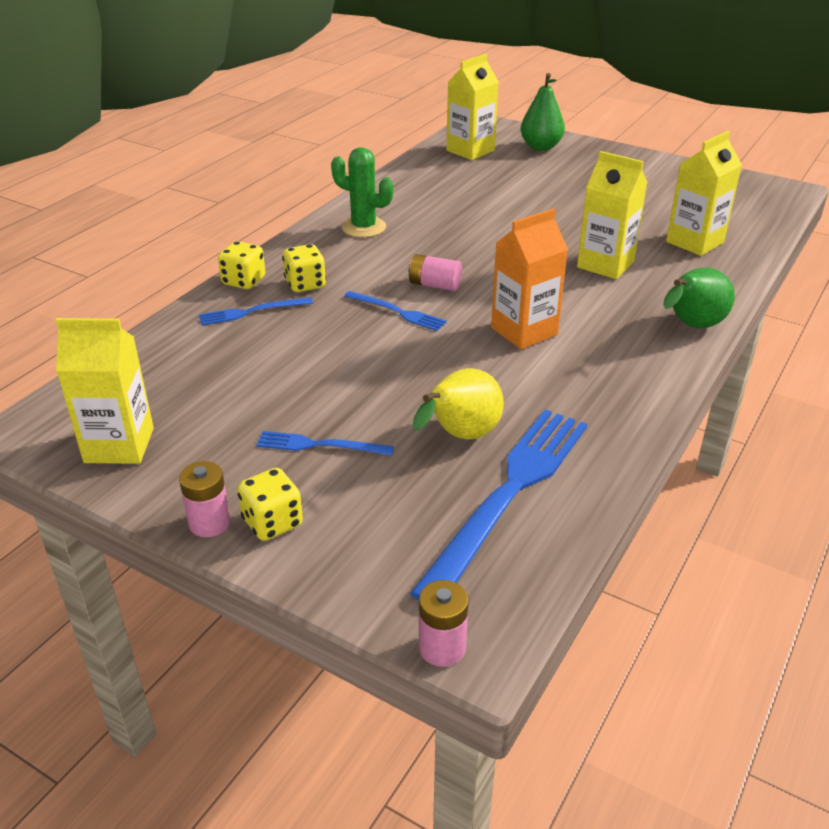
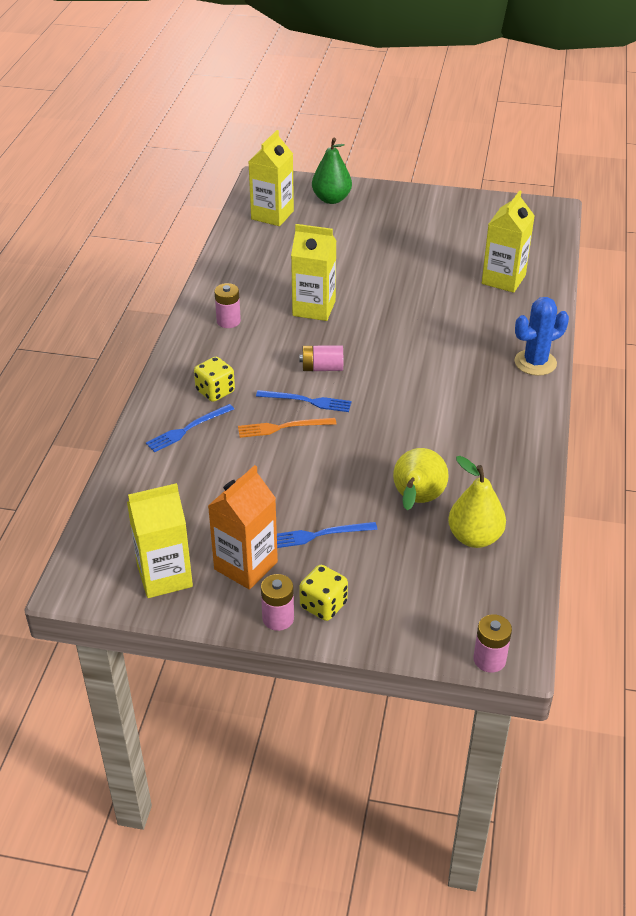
camera: 20 degrees left, 5 degrees up
yellow dice [218,241,265,289] -> none
green cactus [331,147,393,237] -> pink battery [214,283,241,328]
blue fork [410,409,587,601] -> yellow pear [448,456,506,548]
orange carton [491,209,568,349] -> orange carton moved to [208,465,278,589]
yellow carton [577,151,648,279] -> yellow carton moved to [291,224,336,321]
green pear [663,268,735,328] -> blue cactus [514,297,569,376]
none -> orange fork [238,418,336,438]

